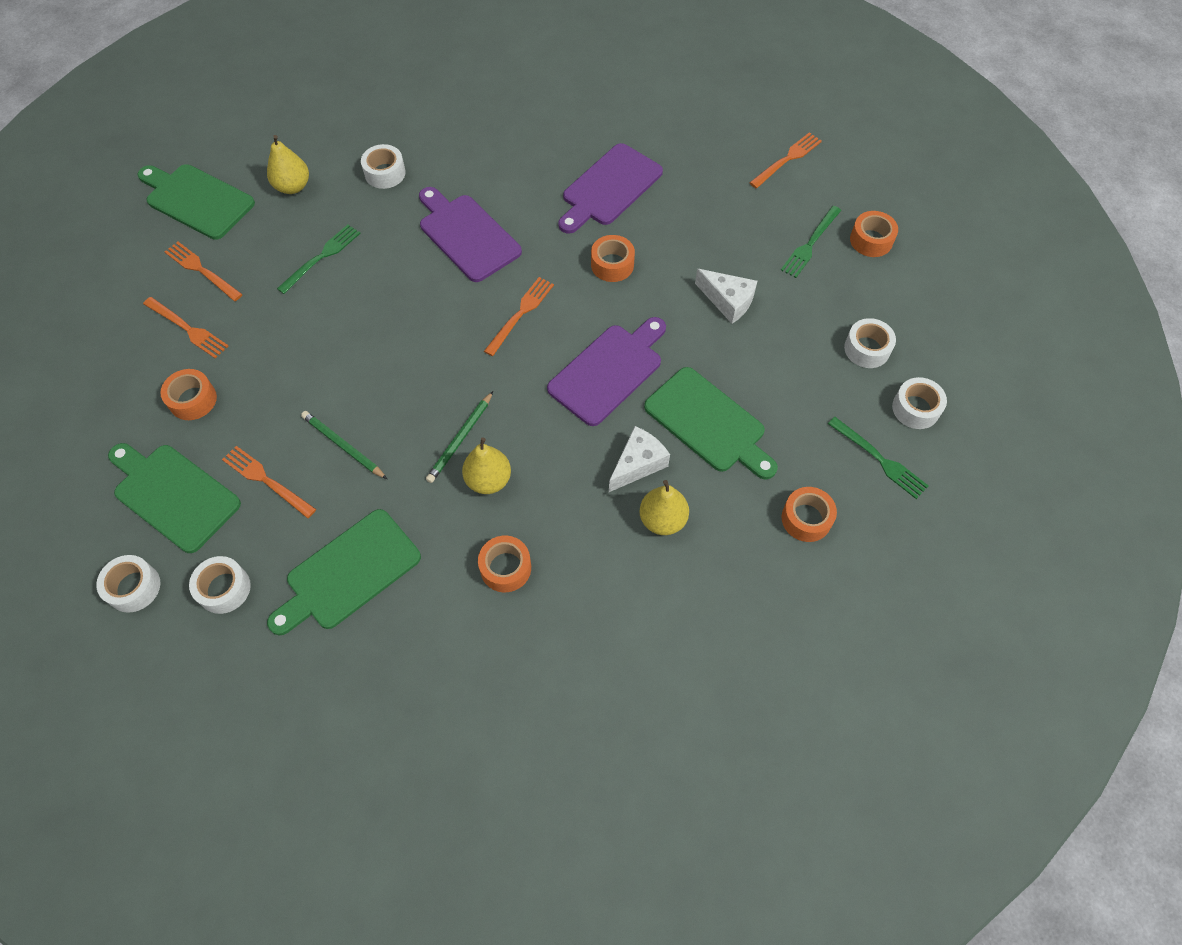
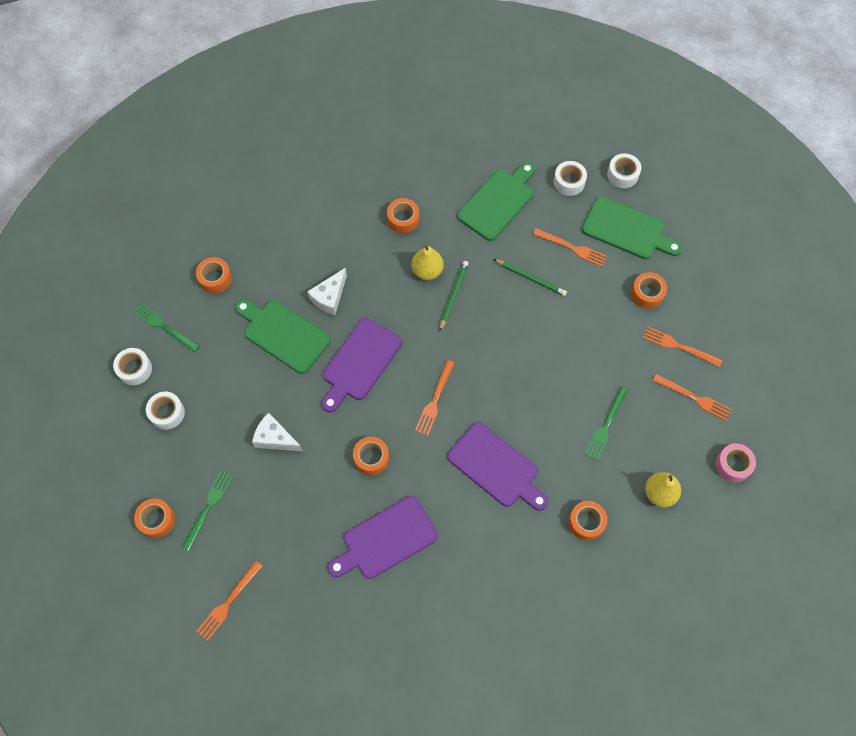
camera: 170 degrees right, 5 degrees up
green cutting board [137,164,255,240] -> pink tape [715,444,756,482]
white tape [361,144,406,189] -> orange tape [568,501,607,541]
purple cutting board [558,143,663,234] -> purple cutting board turned 150 degrees counterclockwise [328,496,438,579]
yellow pear [640,480,689,535] -> none

